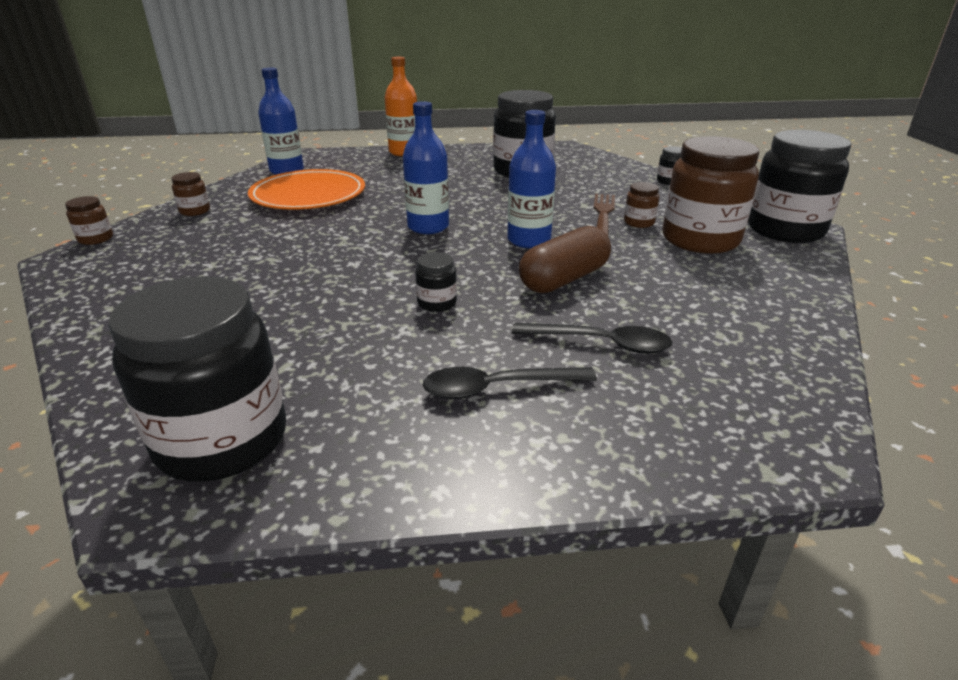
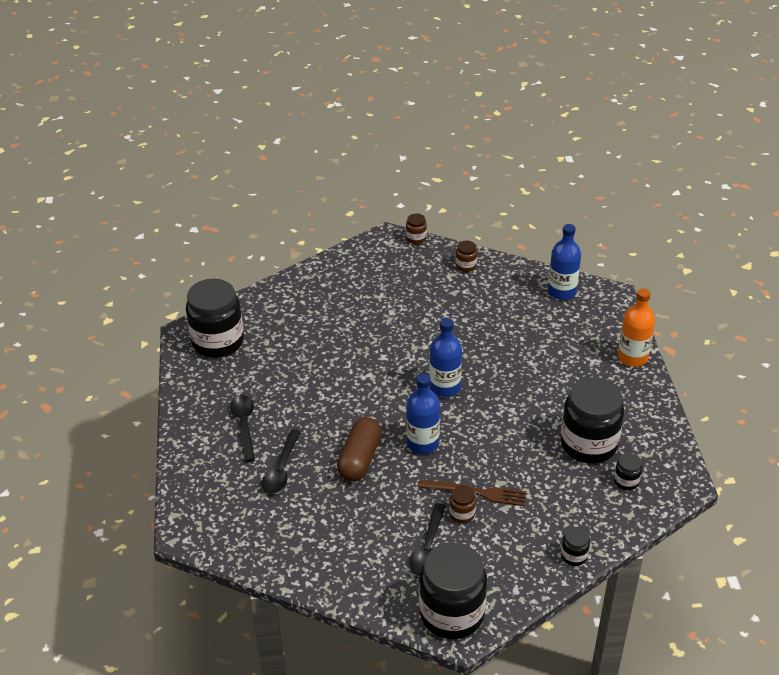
camera: 90 degrees right, 10 degrees up
orange plate [248,169,365,210] -> none
black jar [415,252,457,312] -> black jar moved to [614,453,642,490]
brown capsule [519,226,611,293] -> brown capsule turned 60 degrees clockwise [337,417,382,481]
brown jar [662,136,759,254] -> black spoon [410,503,446,576]

